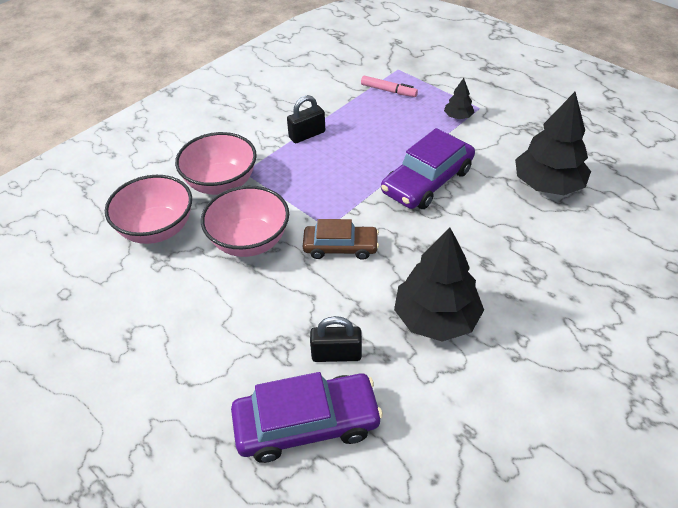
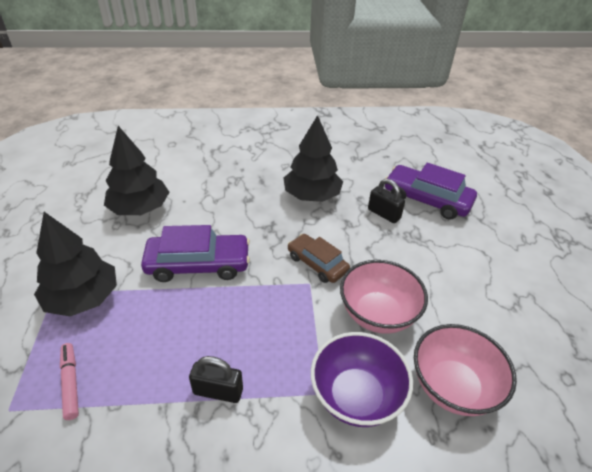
camera: 140 degrees left, 5 degrees down
pink bowl [175,132,257,195] -> purple bowl [311,332,413,427]
black tree [444,78,475,119] -> black tree [34,212,117,316], size x2.17

